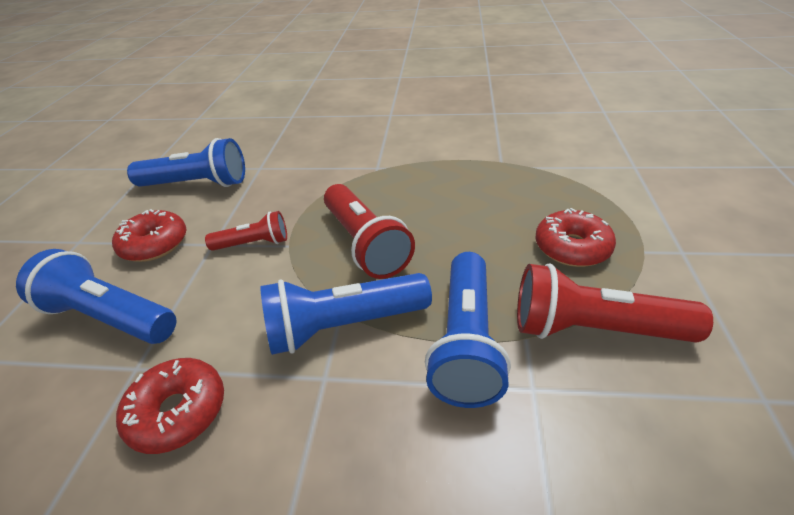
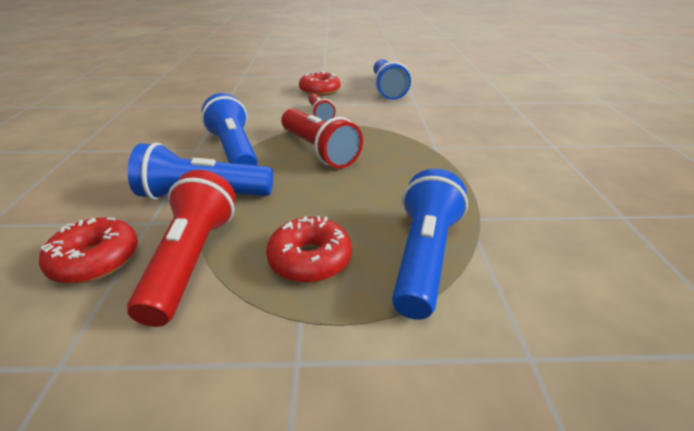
camera: 80 degrees right, 5 degrees down
blue flashlight [16,249,176,344] -> blue flashlight moved to [392,169,468,320]
red donut [116,358,224,454] -> red donut moved to [39,217,138,284]
red flashlight [324,184,415,279] -> red flashlight turned 90 degrees counterclockwise [282,109,363,168]

